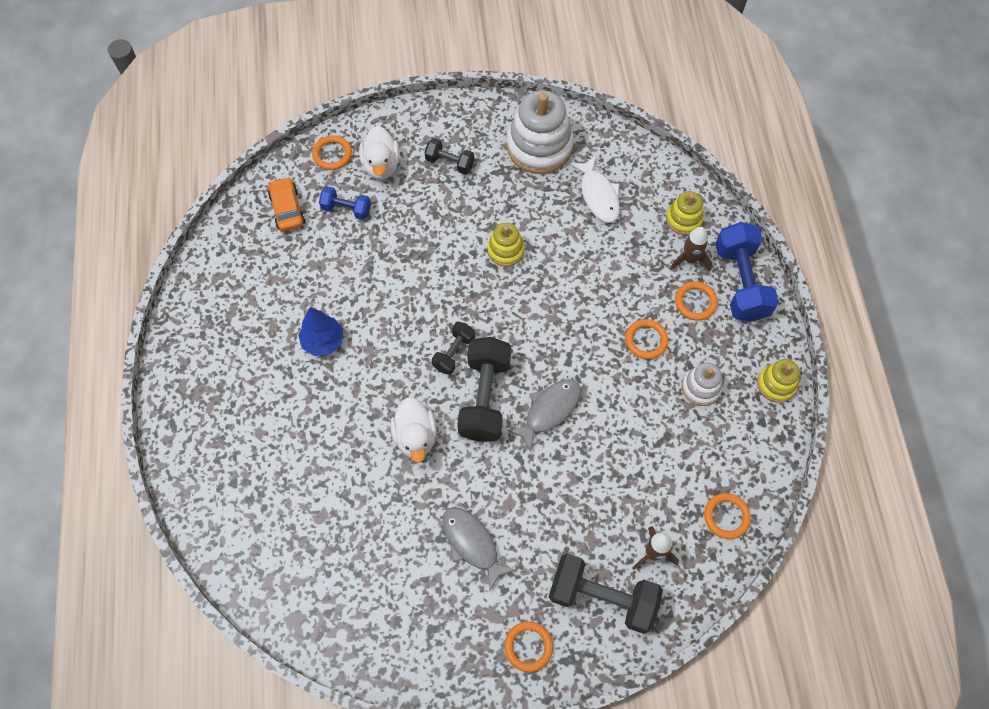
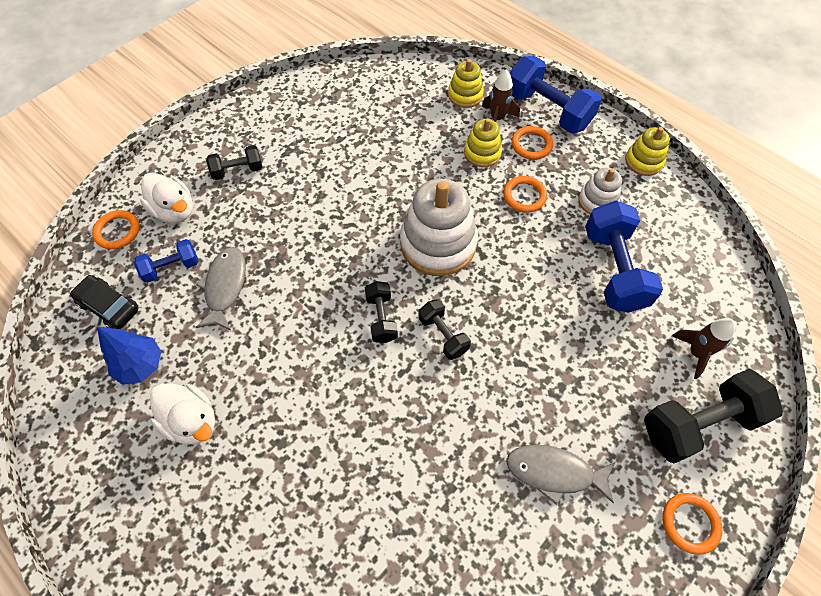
camera: 40 degrees left, 5 degrees down
orange car [268,177,305,232] -> black car [70,275,138,329]
blue tree [298,307,343,356] -> blue tree moved to [97,326,162,385]
white duck [390,397,437,463] -> white duck moved to [150,383,215,444]
black dumbbell [457,337,511,442] -> black dumbbell [419,299,471,360], size x0.54
yellow stacking toy [487,223,525,267] -> yellow stacking toy moved to [464,118,502,167]
white stacking toy [507,90,574,174] -> white stacking toy moved to [400,179,478,276]
grey fish [507,380,581,452] -> grey fish moved to [195,247,246,330]
white fish [570,155,620,223] -> none
orange ring [704,493,751,539] -> none
none -> blue dumbbell [585,201,663,313]

